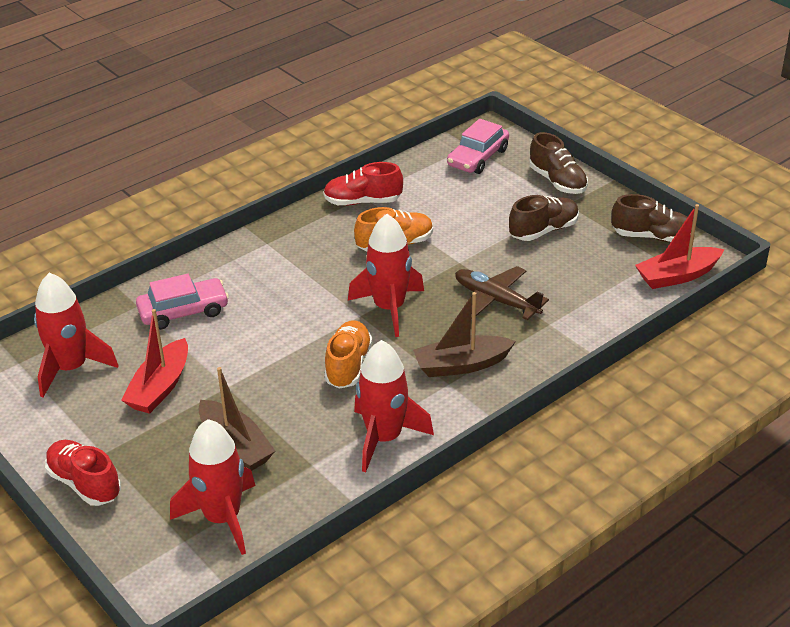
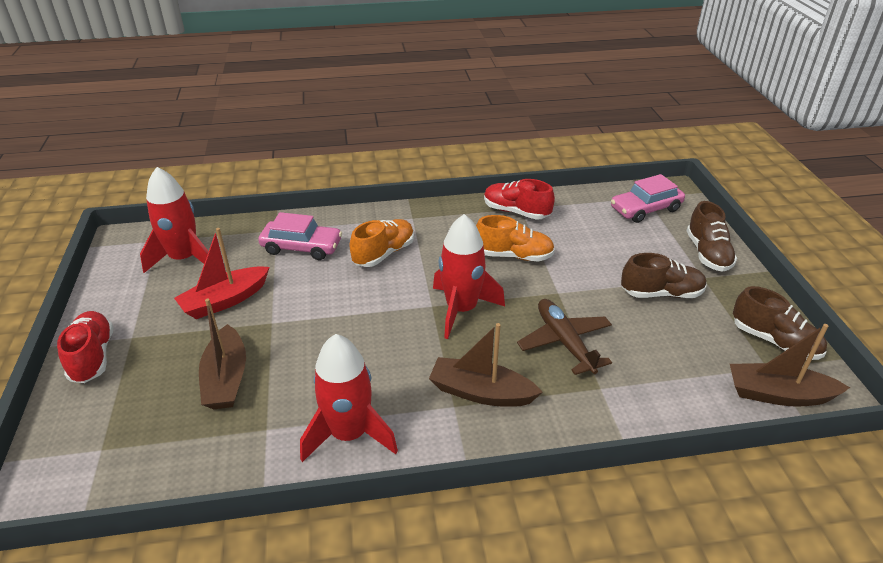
camera: 30 degrees right, 0 degrees up
red rocket [170,419,255,555] -> none
orange shoe [324,320,373,389] -> orange shoe moved to [349,219,414,267]
red boat [635,204,724,289] -> brown boat [730,324,850,407]

